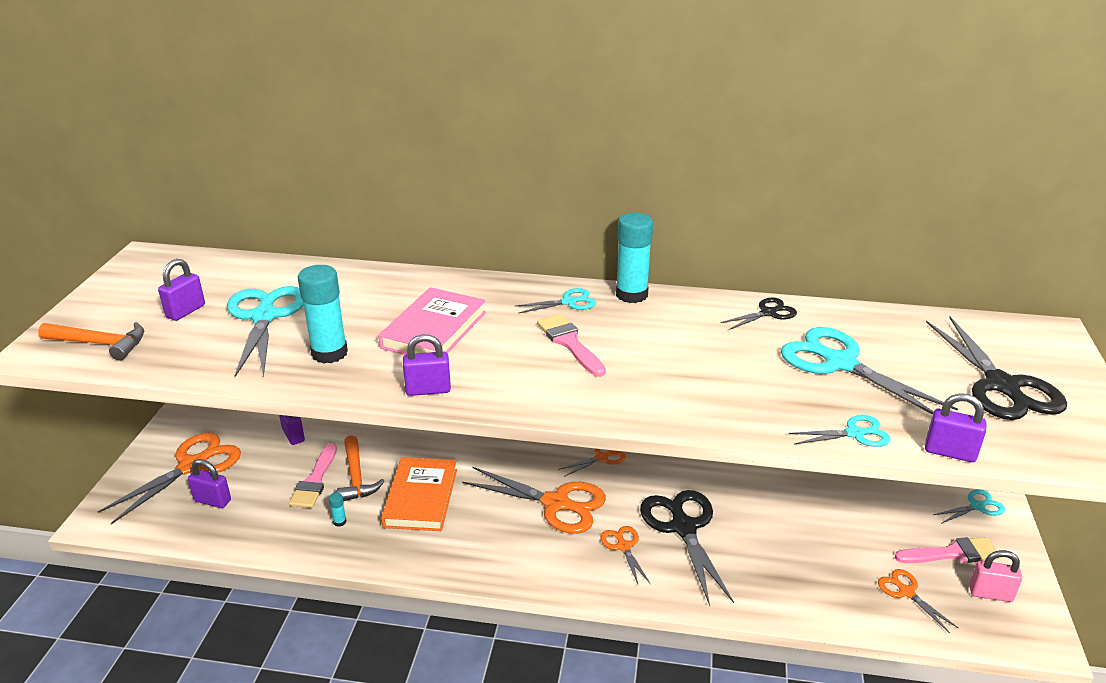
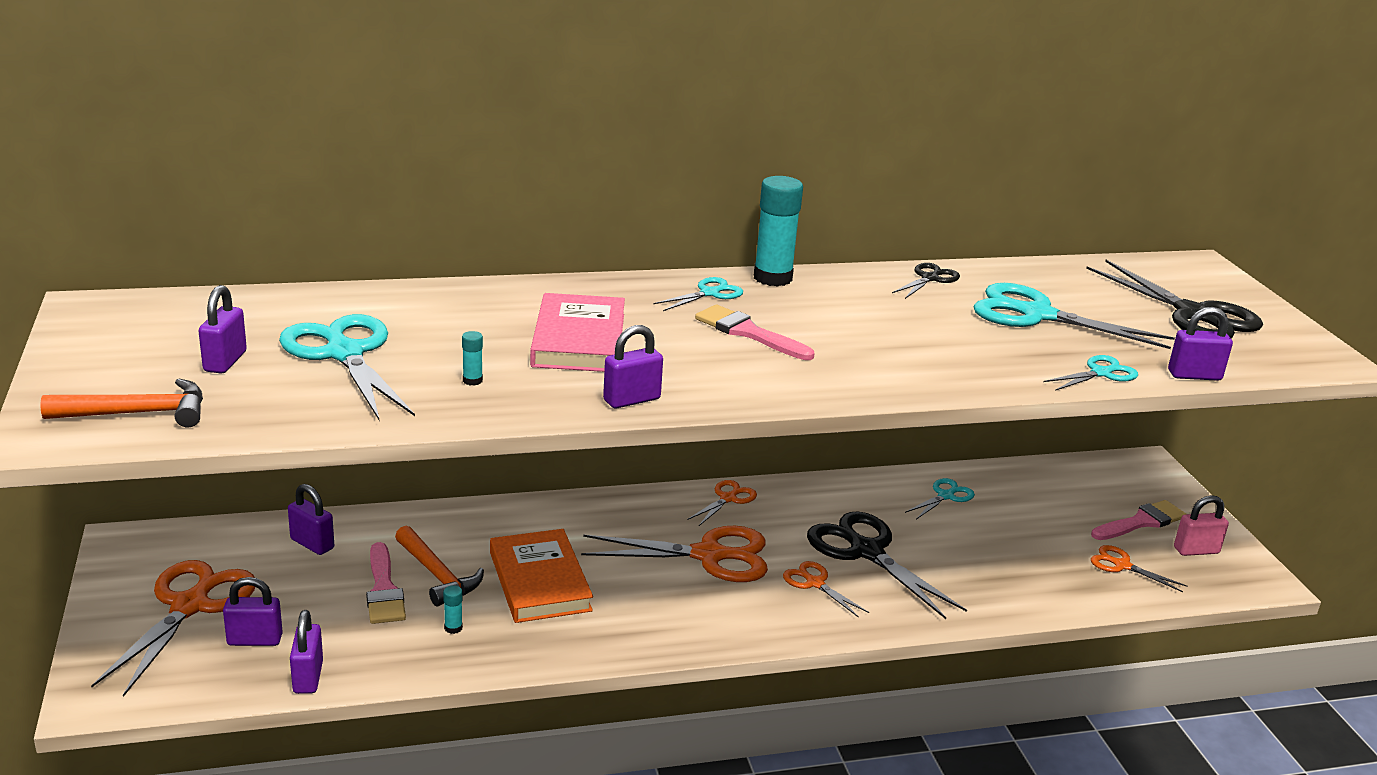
camera: 25 degrees left, 5 degrees down
turquoise glue stick [298,265,348,363] -> turquoise glue stick [462,331,483,386], size x0.42
turquoise scissors [933,489,1005,524] -> turquoise scissors moved to [905,478,975,519]
none -> purple padlock [290,610,323,694]

